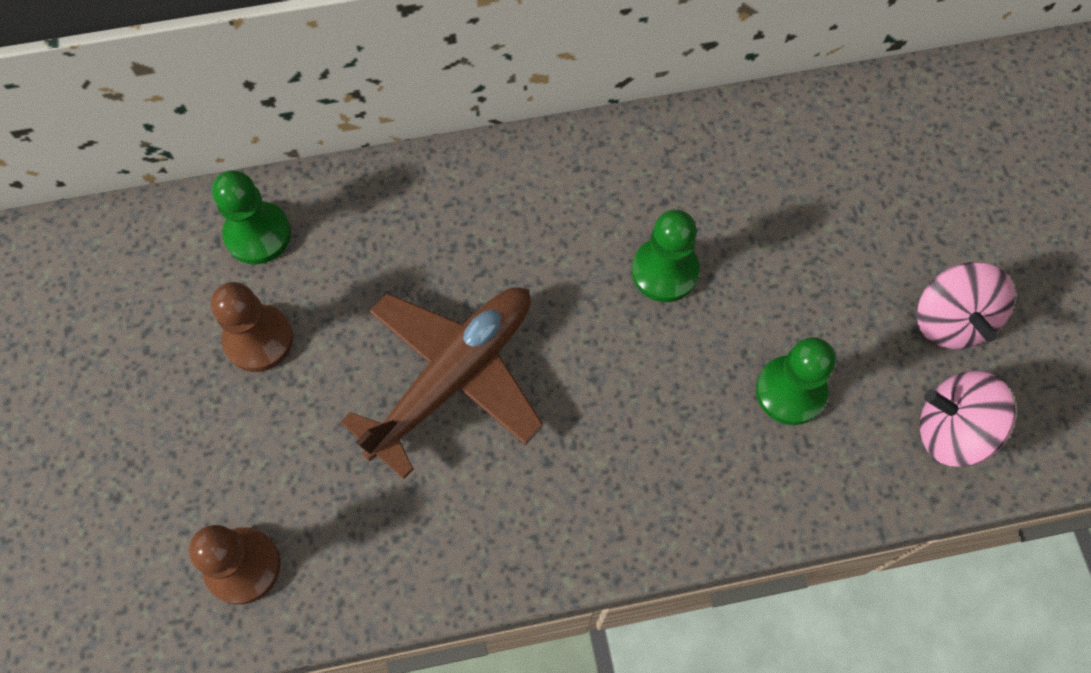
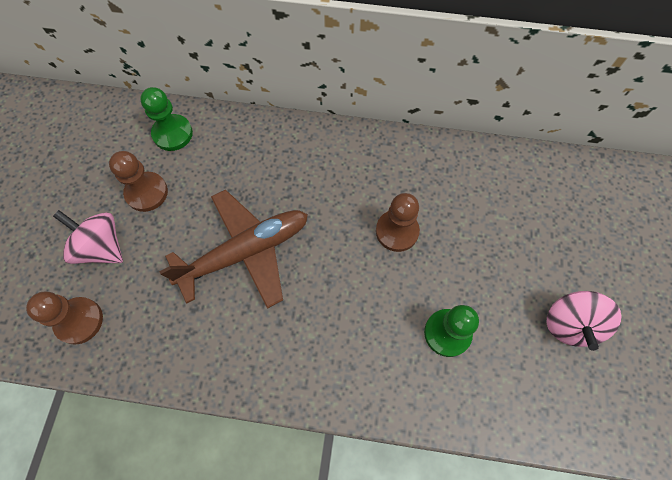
camera: 20 degrees right, 0 degrees up
green pawn [632,210,700,302] -> brown pawn [376,193,420,252]
pink spinning top [920,371,1016,467] -> pink spinning top moved to [53,210,123,264]

